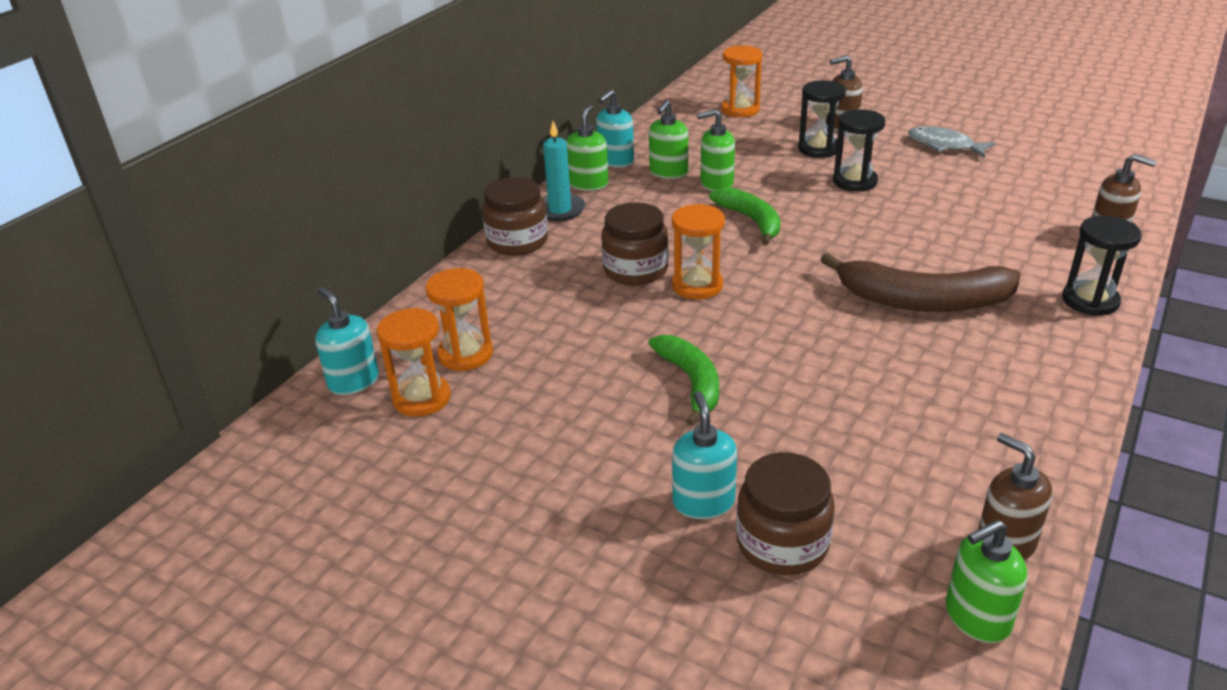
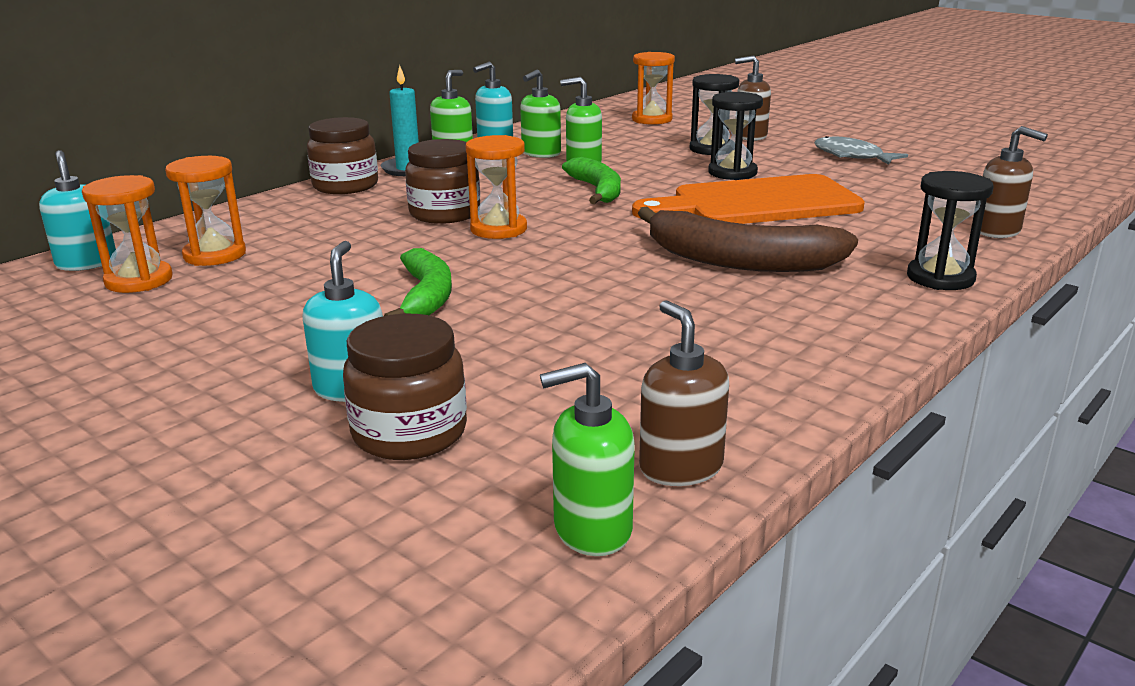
camera: 10 degrees right, 10 degrees down
none -> orange cutting board [632,174,865,224]

